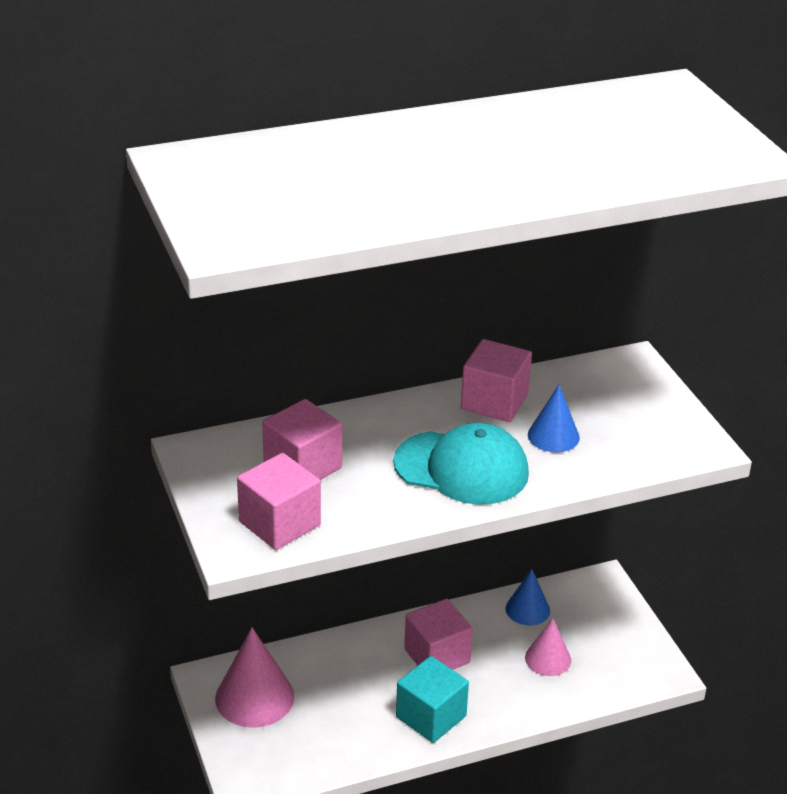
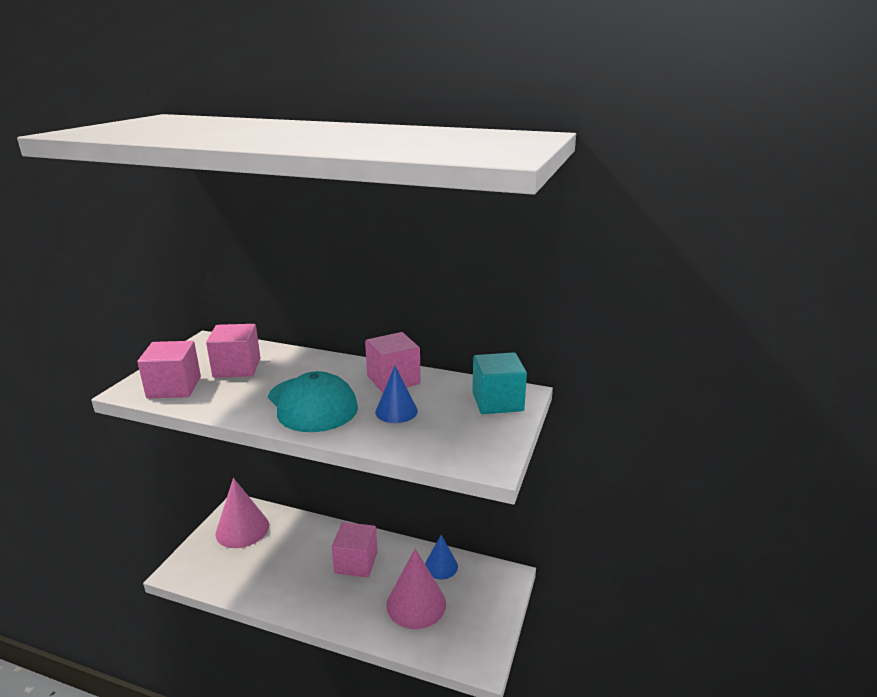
camera: 40 degrees right, 10 degrees down
turquoise cube [396,656,469,743] -> turquoise cube moved to [472,352,527,414]
pink cone [525,618,571,676] -> pink cone [386,549,446,629], size x1.65

